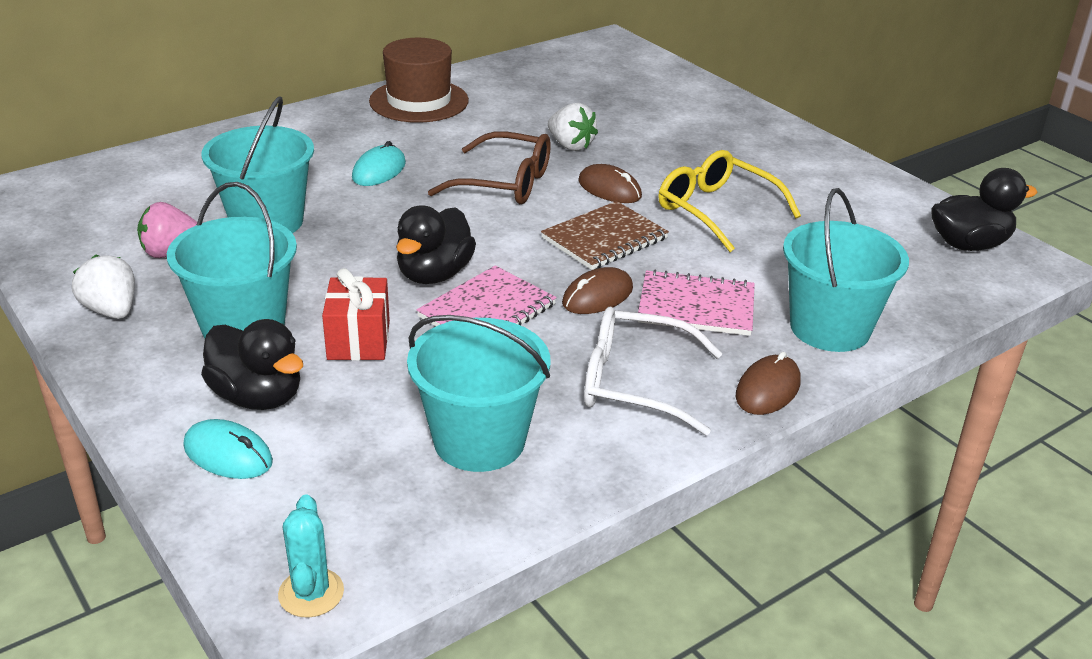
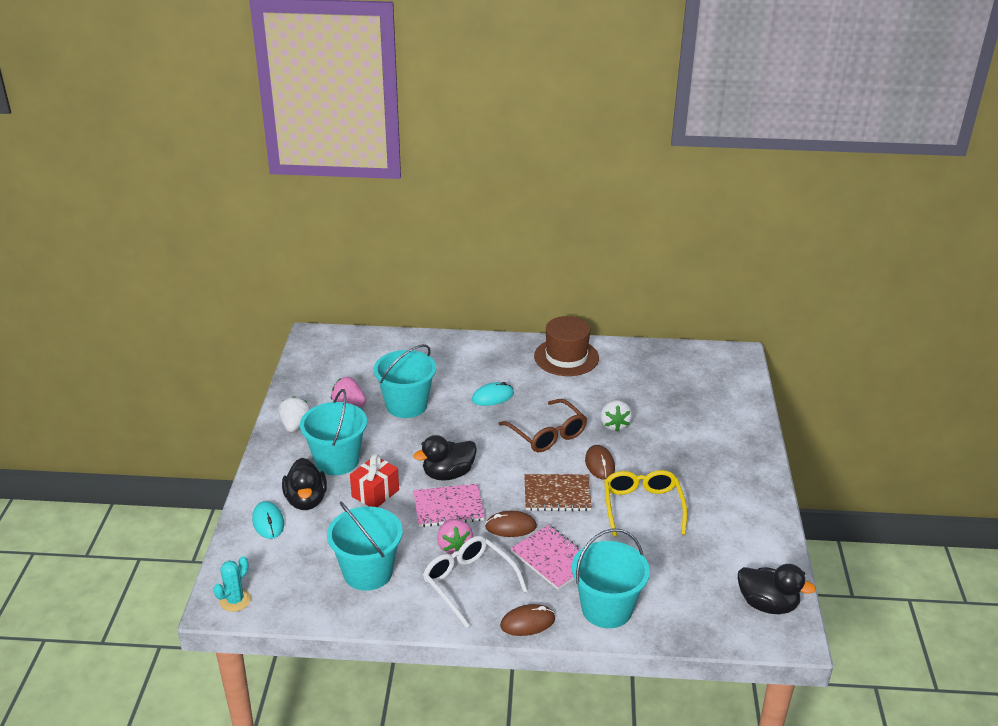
camera: 40 degrees right, 0 degrees up
none -> pink strawberry [437,519,473,554]

